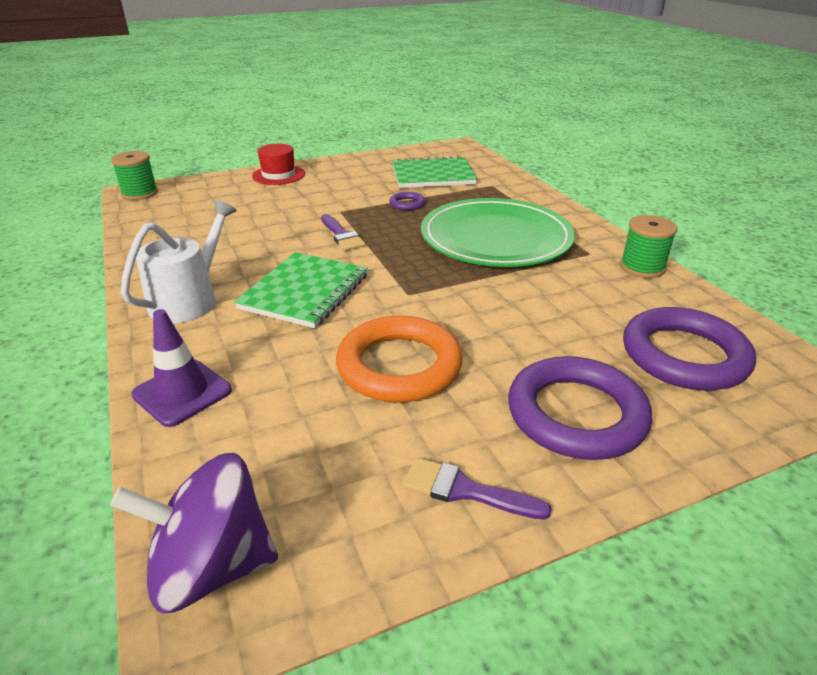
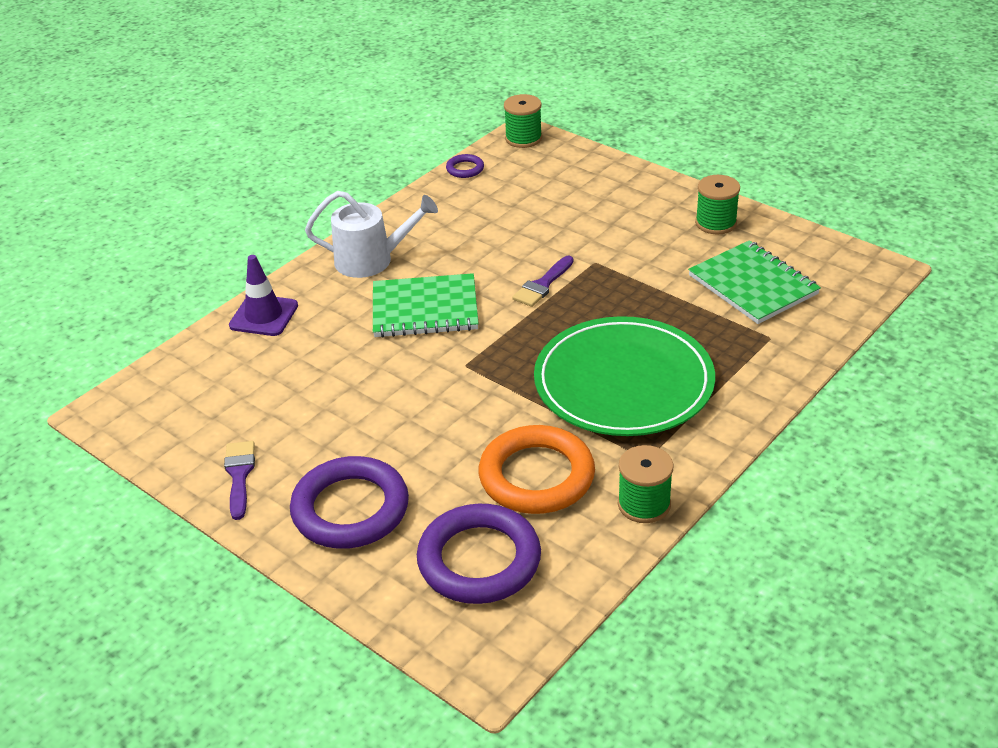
camera: 65 degrees right, 5 degrees up
purple spinning top [110,453,278,613] -> none
red hat [252,144,305,185] -> none
orange ring [336,316,463,402] -> orange ring moved to [479,425,595,514]
purple ring [390,192,426,210] -> purple ring moved to [446,154,484,178]
none -> green spool [695,175,740,234]

